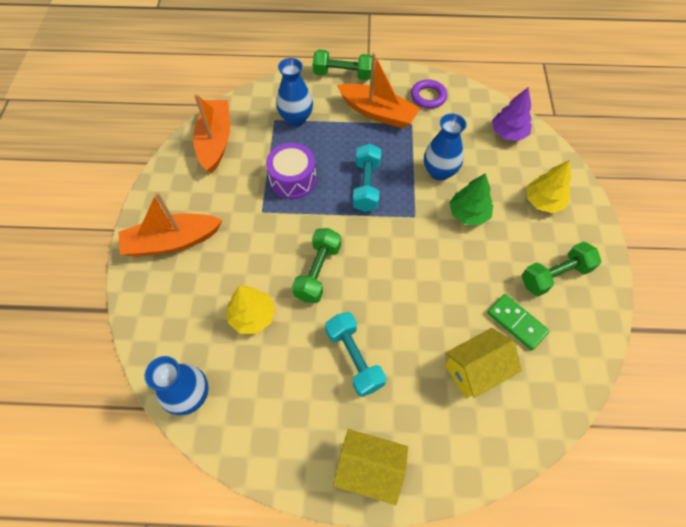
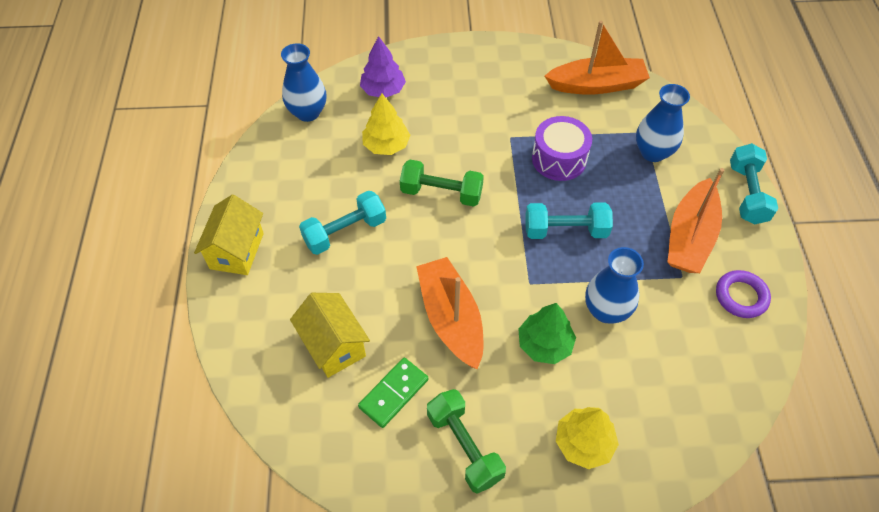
camera: 85 degrees right, 5 degrees down
orange boat [118,192,223,257] -> orange boat moved to [416,257,483,369]
green dumbbell [313,49,372,80] -> turquoise dumbbell [730,143,778,224]
purple tree [492,87,532,141] -> purple tree moved to [360,36,406,97]

